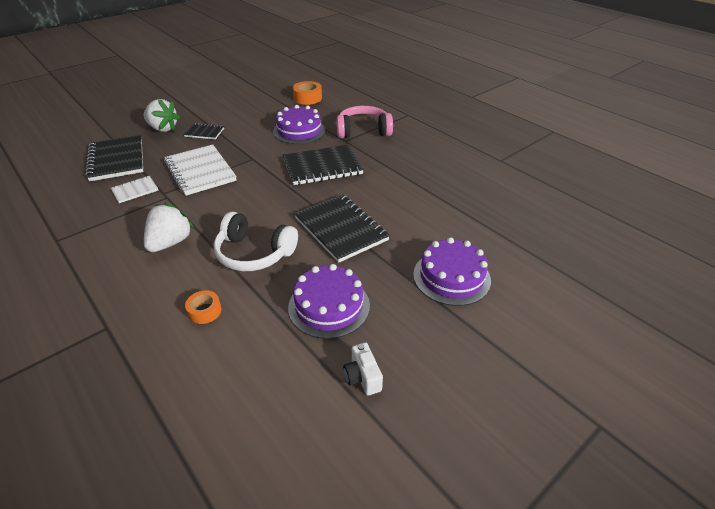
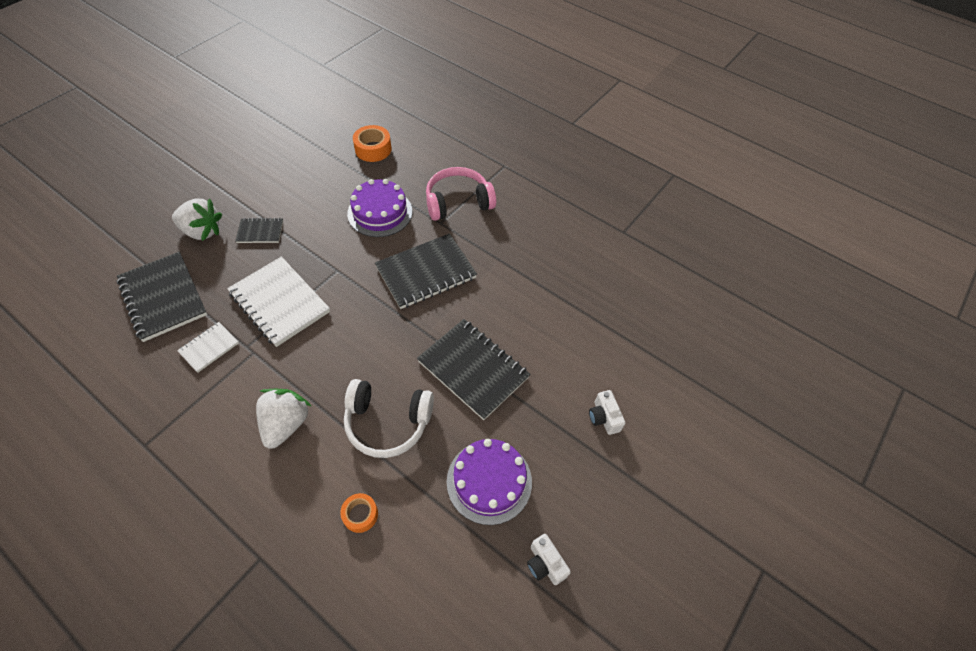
camera: 15 degrees left, 15 degrees up
purple cake [413,237,491,306] -> white camera [589,390,625,435]

